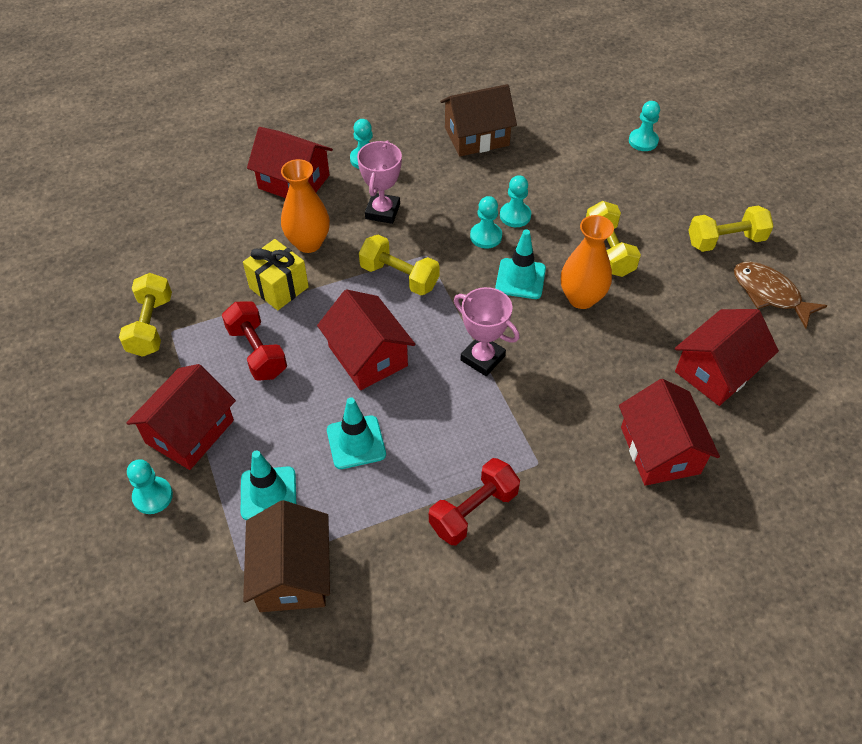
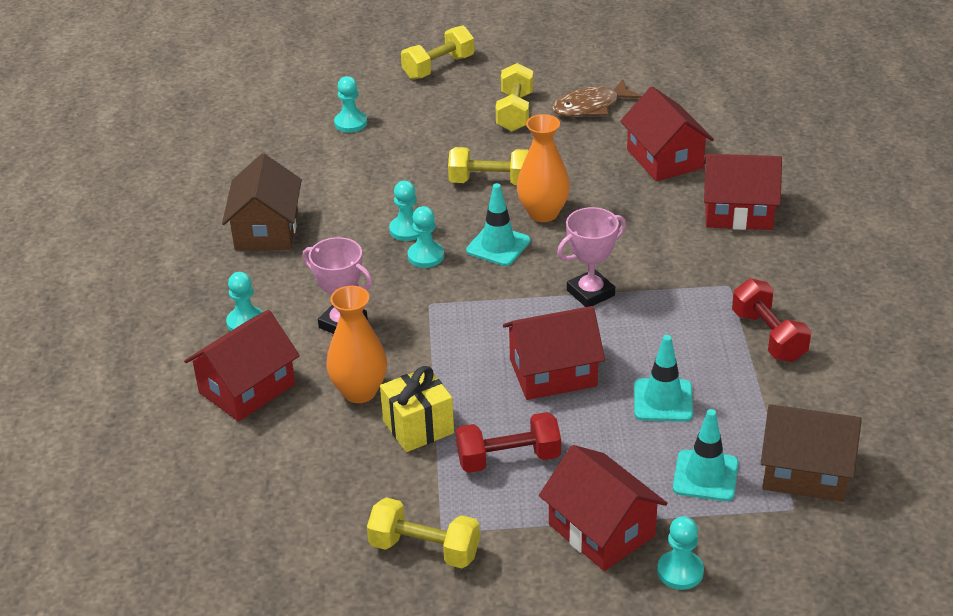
camera: 70 degrees left, 15 degrees down
yellow dumbbell [359,235,439,296] -> yellow dumbbell moved to [401,25,474,80]

